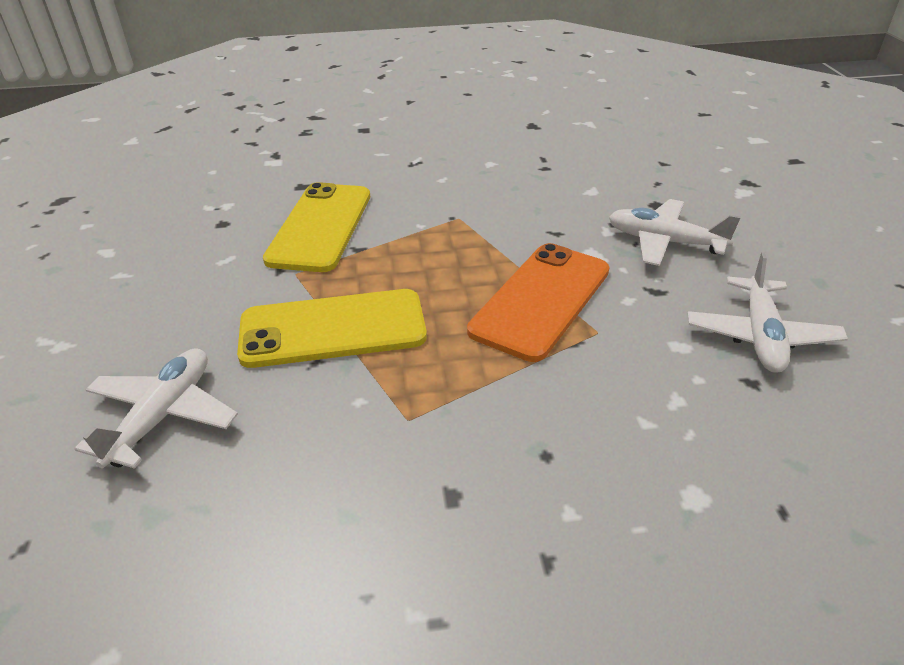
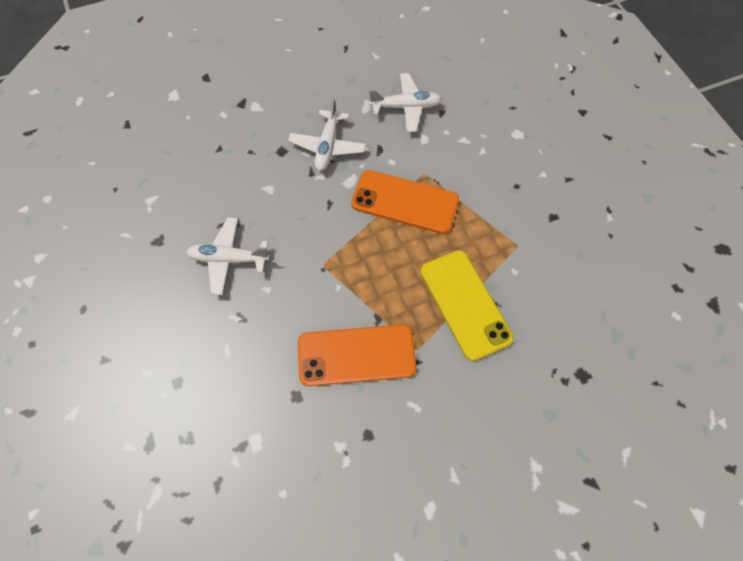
camera: 105 degrees left, 25 degrees up
white plane [75,348,238,469] -> white plane moved to [186,218,270,295]
yellow phone [263,182,370,272] -> orange phone [298,324,417,386]

